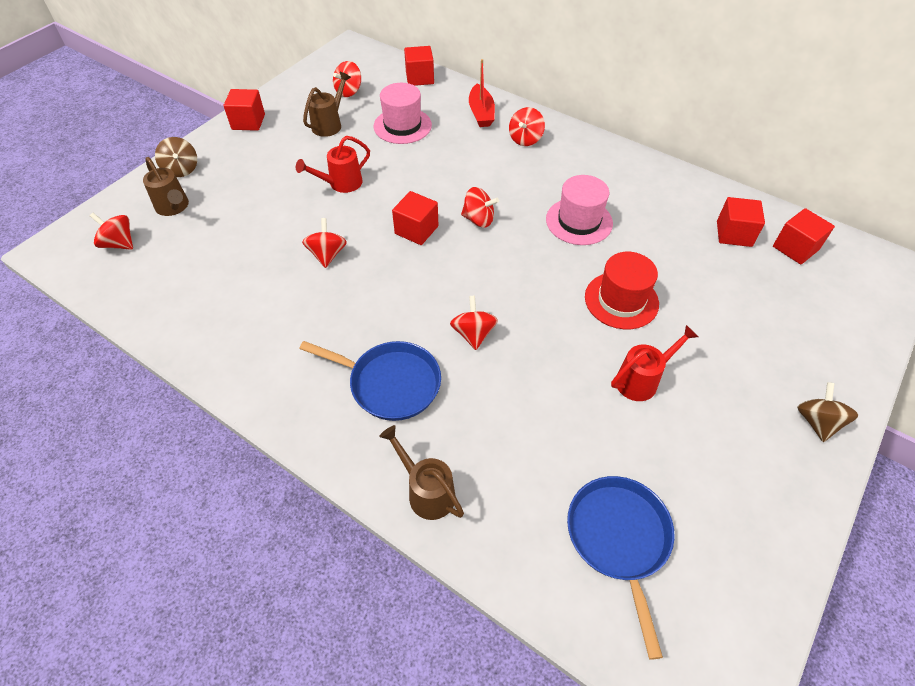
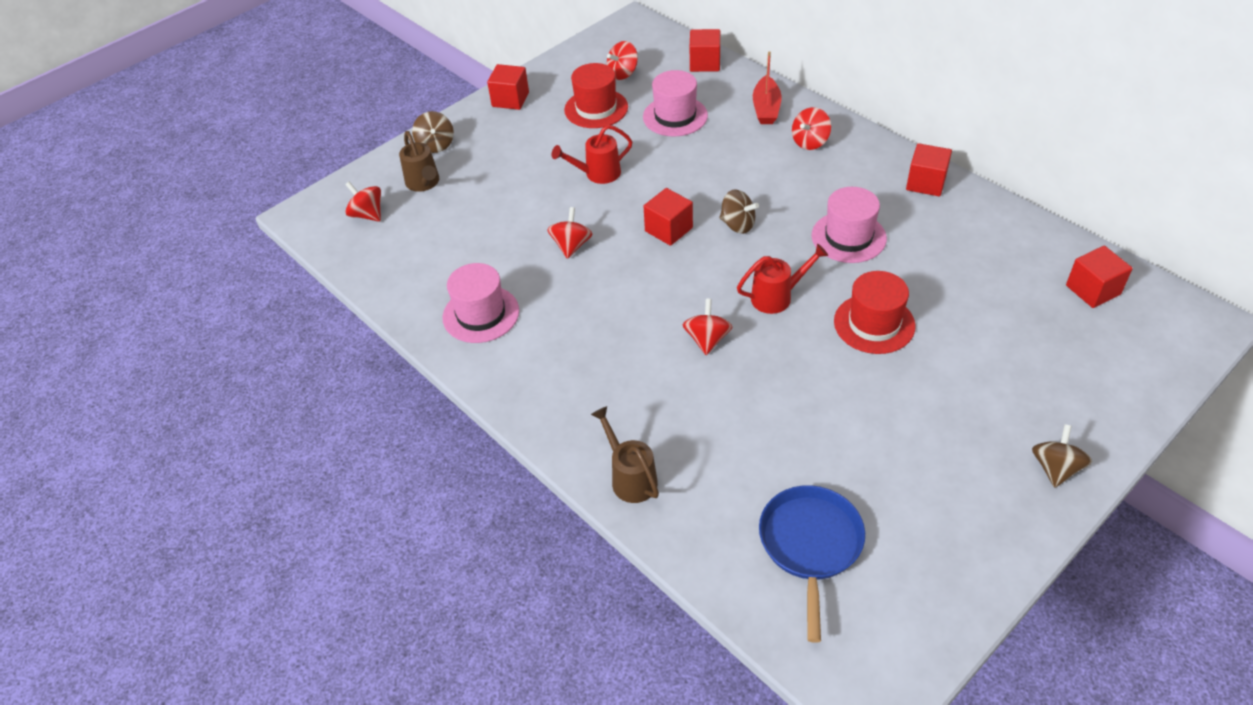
camera: 15 degrees right, 5 degrees down
blue pan [299,341,441,421] -> none
brown watering can [303,72,351,137] -> red hat [564,63,628,128]
red spinning top [461,187,499,228] -> brown spinning top [720,189,759,234]
red watering can [611,325,698,401] -> red watering can moved to [737,244,828,314]
red cube [717,197,765,247] -> red cube moved to [906,143,952,196]
none -> pink hat [442,263,519,343]

